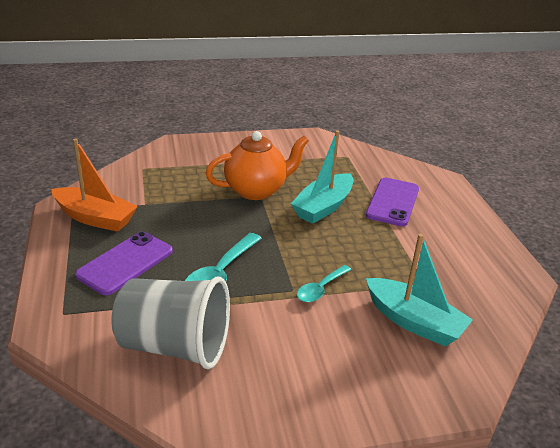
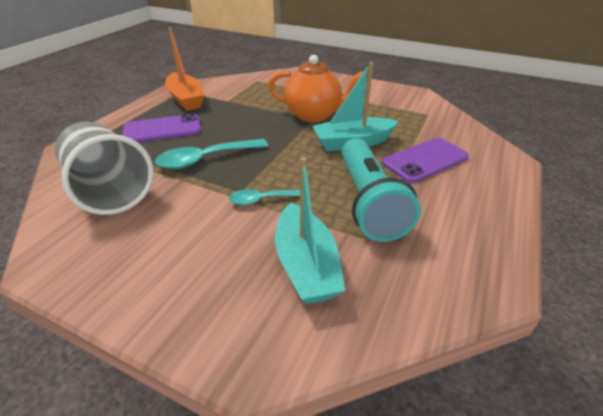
camera: 40 degrees right, 5 degrees up
none -> turquoise flashlight [341,138,421,242]

